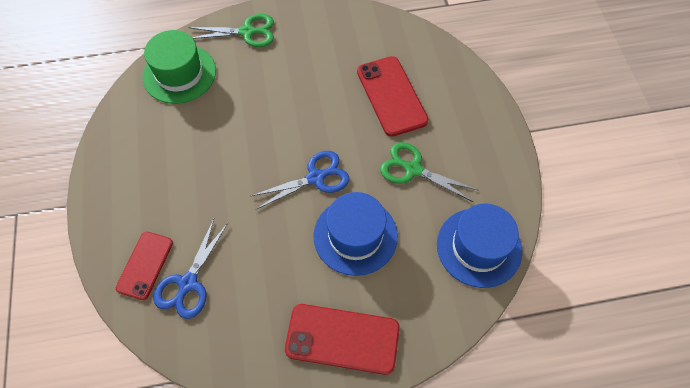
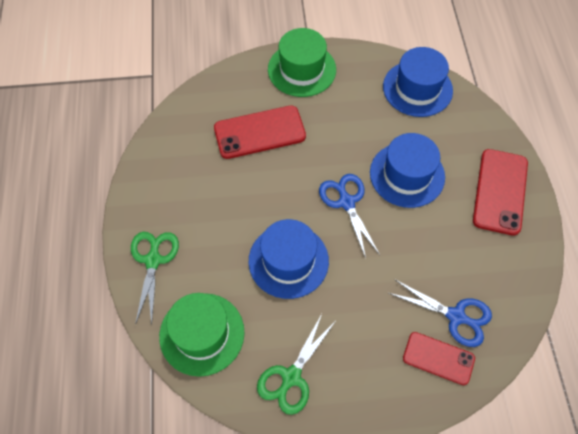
camera: 85 degrees left, 0 degrees up
green scissors [380,142,478,202] -> green scissors moved to [257,314,335,415]
none -> blue hat [249,219,329,299]
none -> green hat [268,28,336,97]

